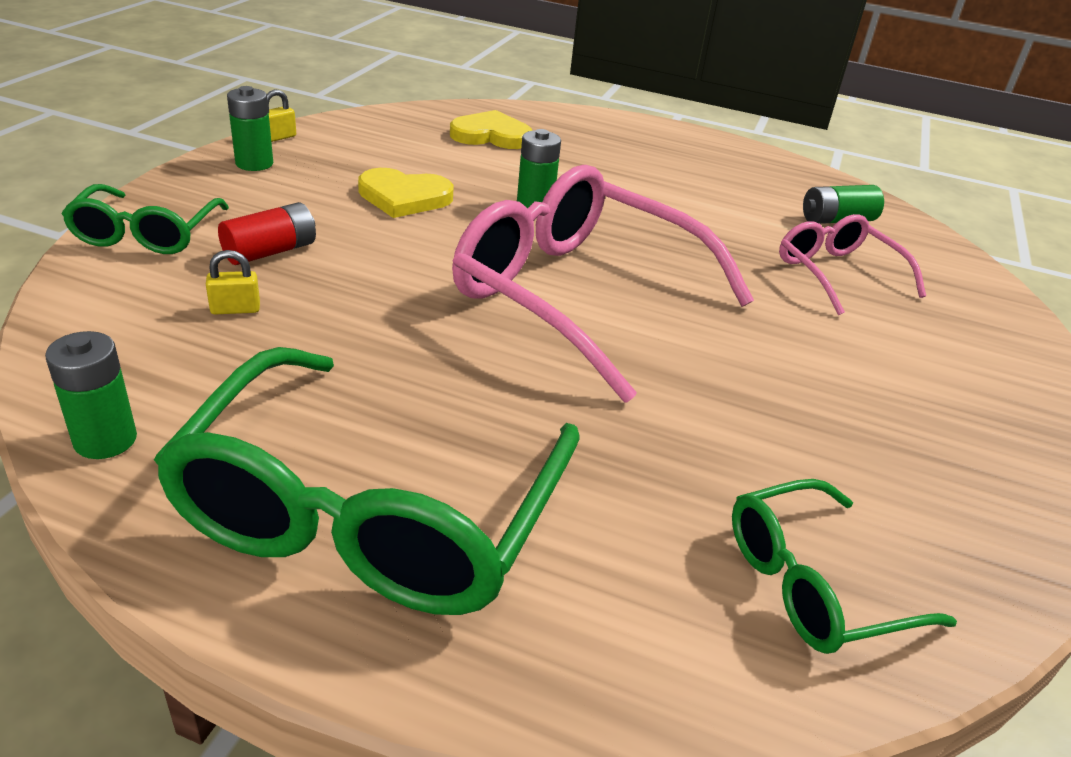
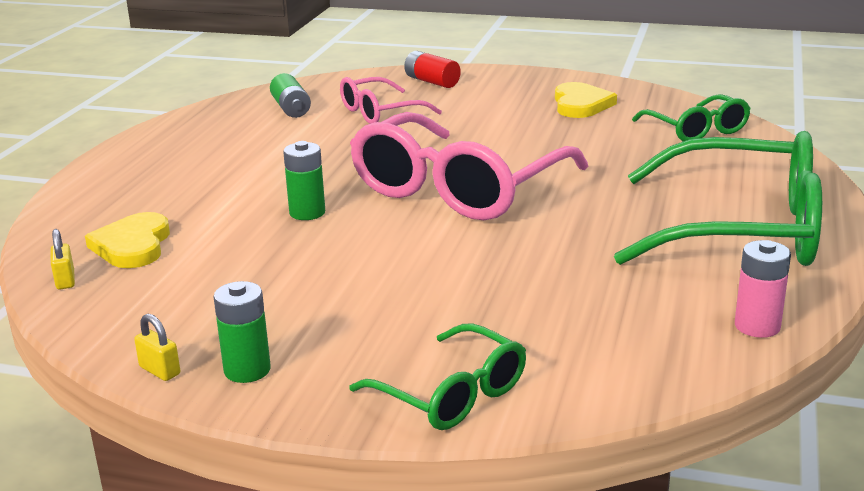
camera: 90 degrees left, 10 degrees down
green battery [45,331,137,459] -> pink battery [735,240,791,338]
green glasses [61,184,229,254] -> green glasses turned 45 degrees clockwise [349,323,526,430]
yellow padlock [206,250,260,314] -> yellow padlock moved to [51,229,75,289]
red battery [218,202,316,265] -> red battery moved to [404,51,461,88]
yellow heart [358,168,453,218] -> yellow heart moved to [555,82,617,118]

